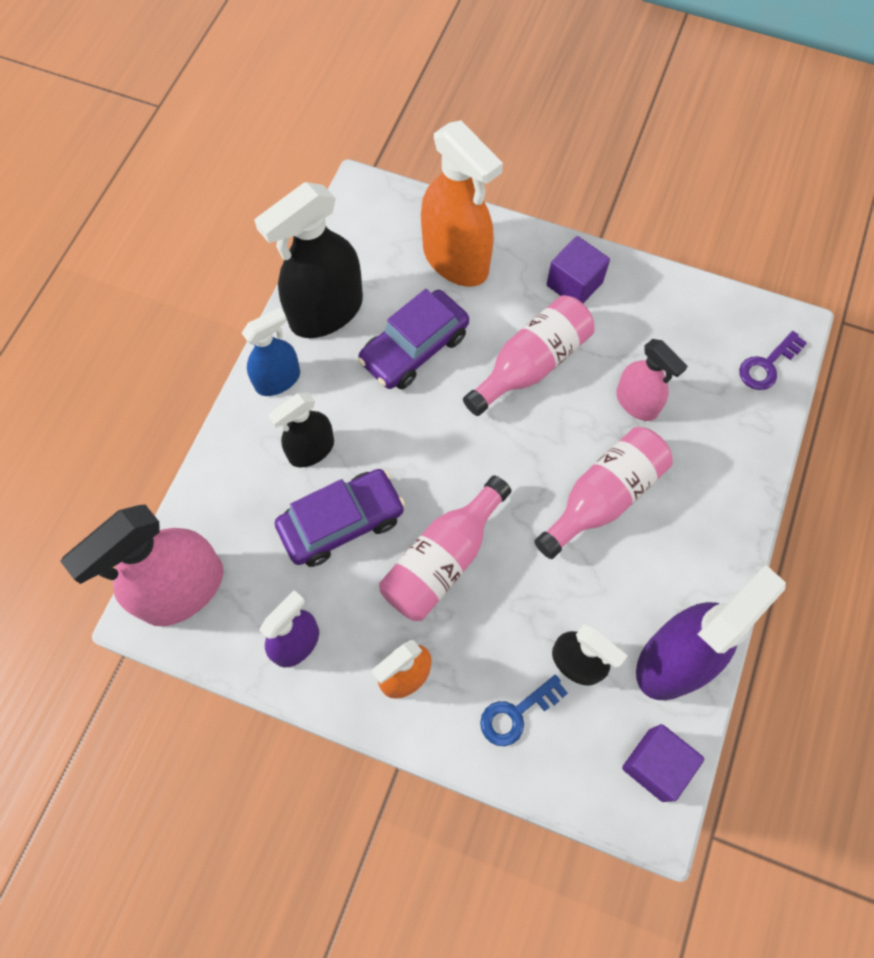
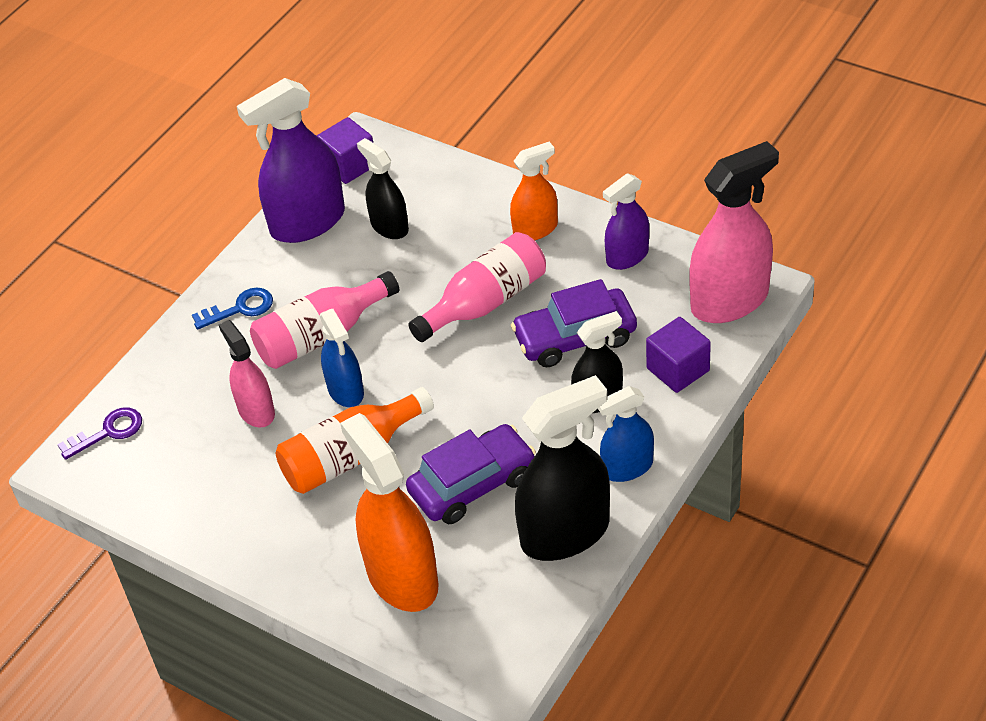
camera: 165 degrees left, 20 degrees down
pink bottle [463,295,594,416] -> orange bottle [276,387,434,494]
blue key [480,675,568,746] -> blue key moved to [192,288,273,330]
purple cube [547,236,610,303] -> purple cube moved to [646,317,711,393]
none -> blue spray bottle [320,309,364,407]

